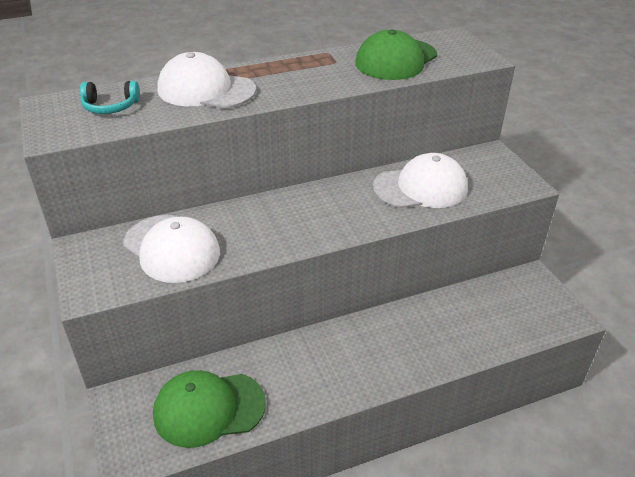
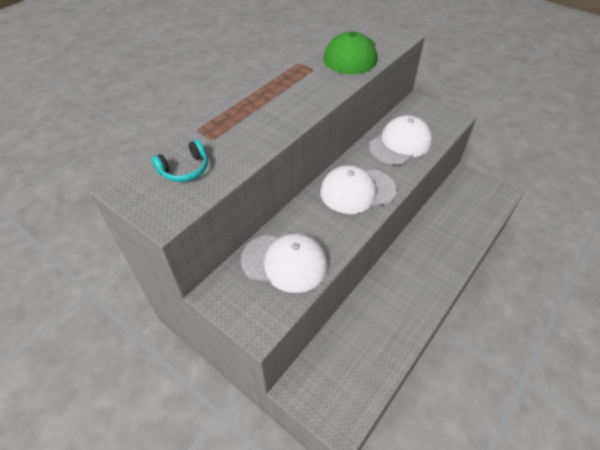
camera: 30 degrees left, 10 degrees up
green cap [153,370,266,448] -> none
white cap [157,52,256,109] -> white cap moved to [320,165,397,214]

